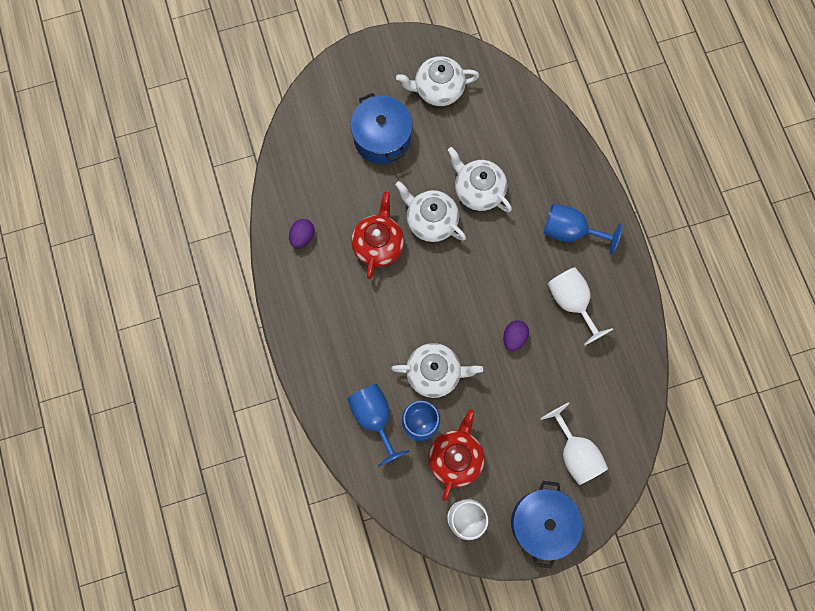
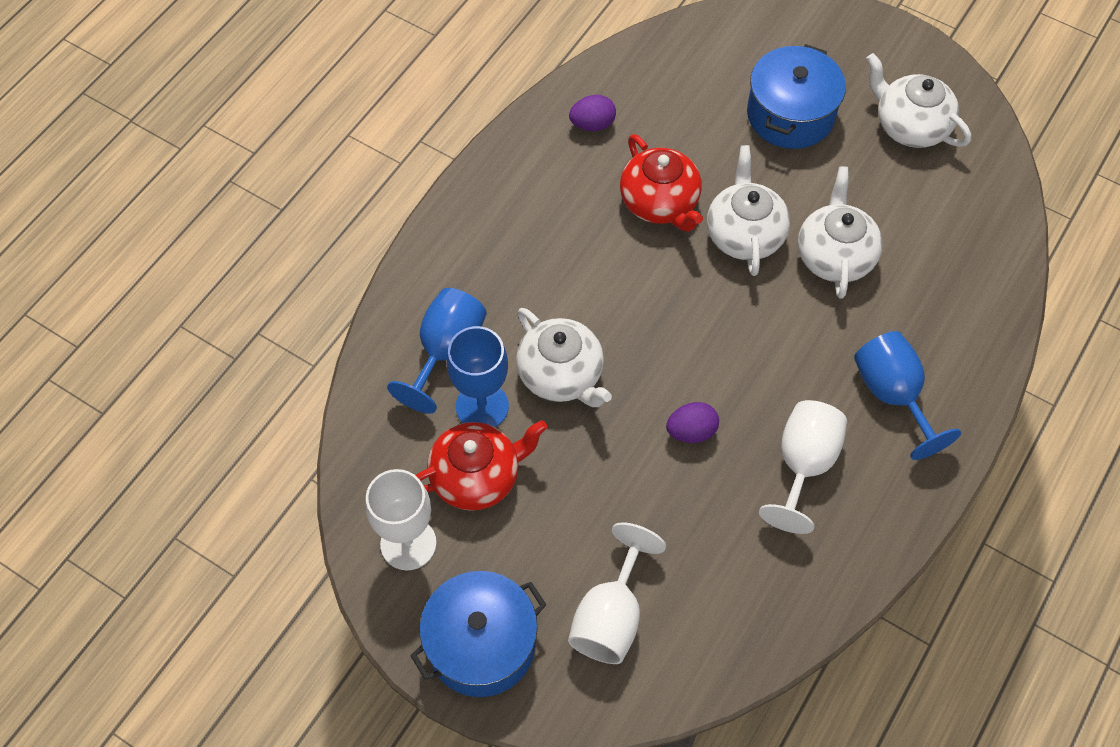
camera: 50 degrees right, 15 degrees down
red teapot [351,192,404,279] -> red teapot turned 90 degrees clockwise [620,134,703,232]

